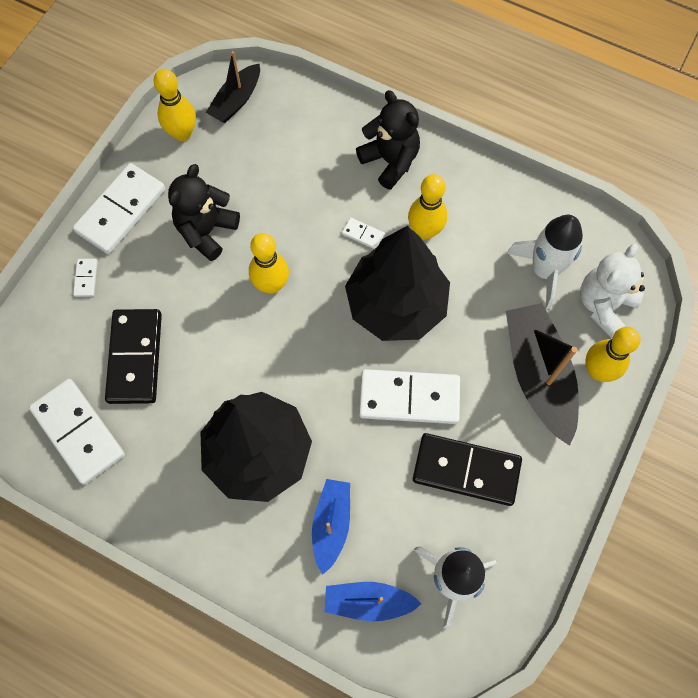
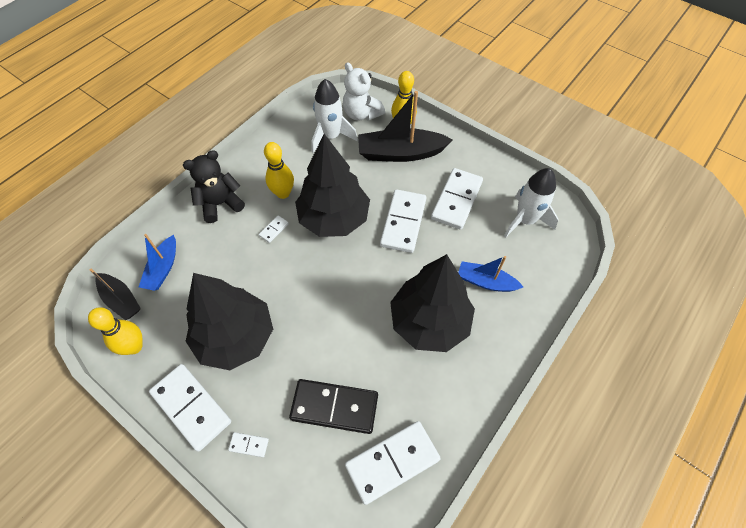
camera: 80 degrees left, 10 degrees down
black teddy bear [168,164,240,261] -> black tree [186,273,273,370]
yellow bowling pin [249,233,289,294] -> none
blue boat [325,582,421,621] -> blue boat moved to [139,234,176,291]
black domino [413,433,522,506] -> white domino [431,168,483,230]

